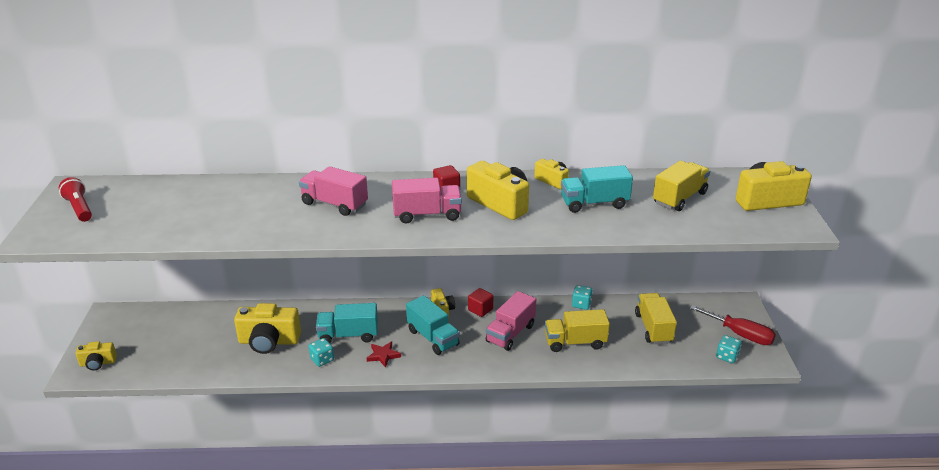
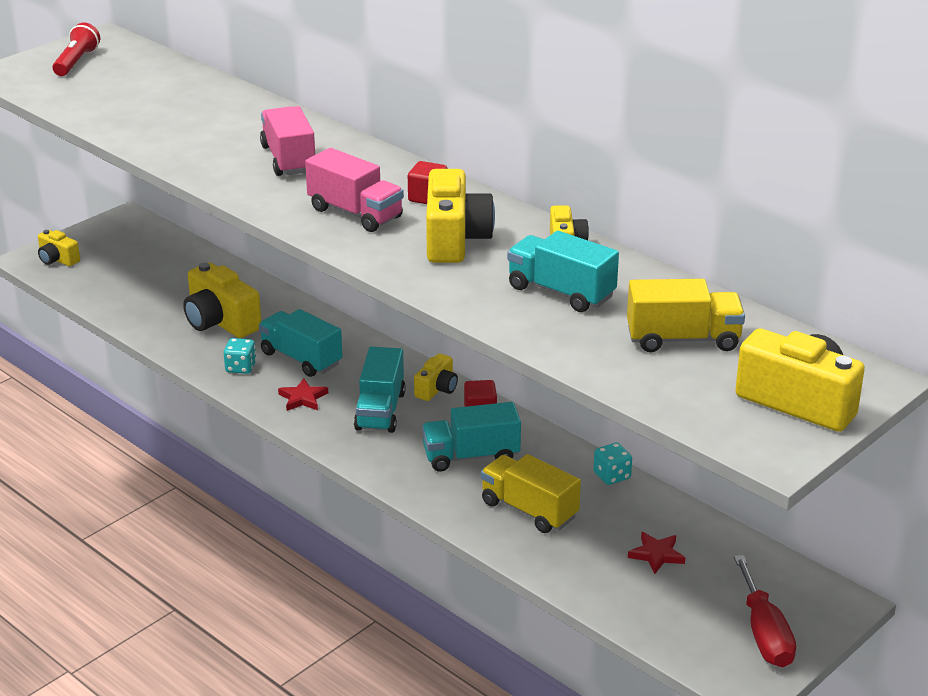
camera: 45 degrees right, 0 degrees up
pink truck [486,291,536,351] -> turquoise truck [422,402,521,472]
yellow truck [635,293,677,344] -> red star [628,532,685,574]
turquoise dice [716,335,742,363] -> none

